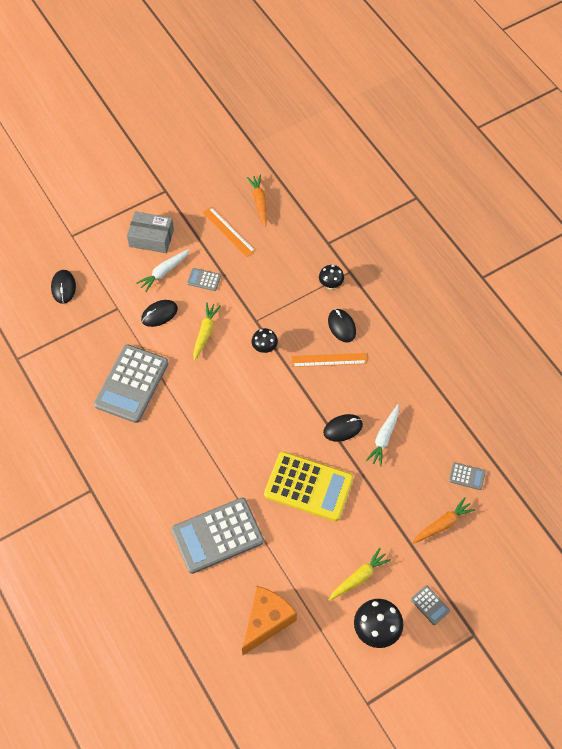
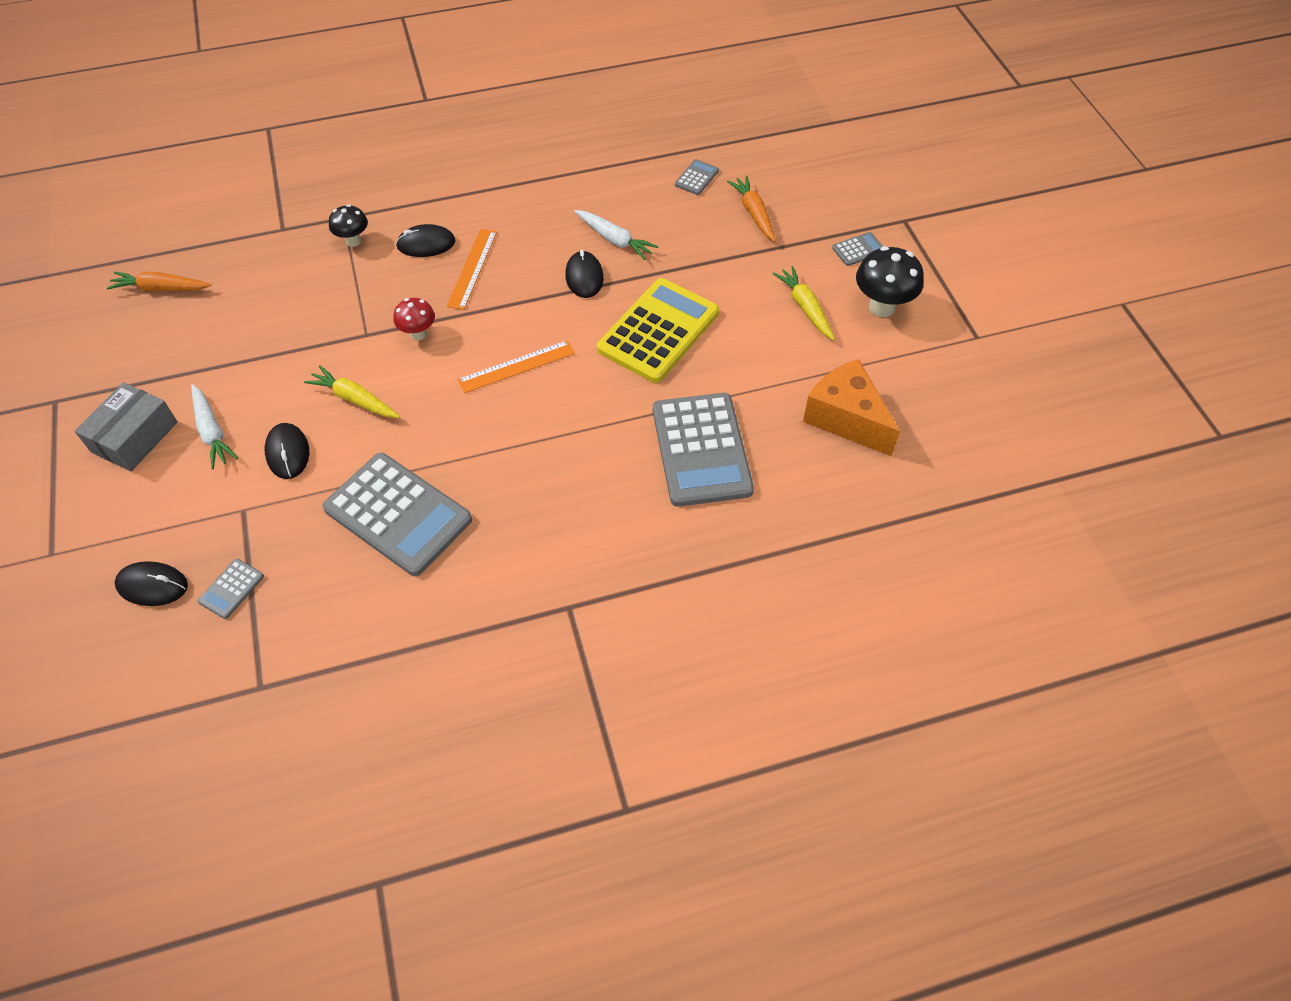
camera: 75 degrees left, 5 degrees down
grey calculator [187,268,221,291] -> grey calculator moved to [198,559,264,619]
orange ruler [203,207,255,257] -> orange ruler moved to [457,340,575,393]
black mushroom [252,328,278,353] -> red mushroom [393,298,435,340]

